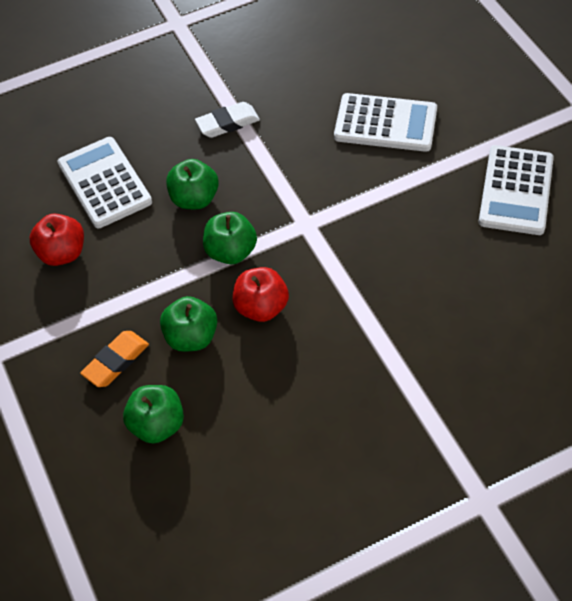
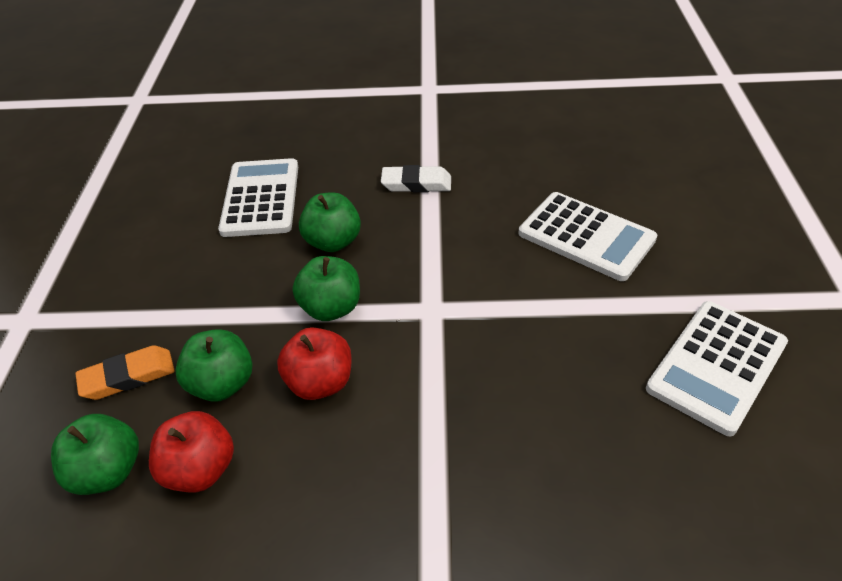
camera: 25 degrees right, 10 degrees down
red apple [30,214,84,266] -> red apple moved to [149,411,234,492]

